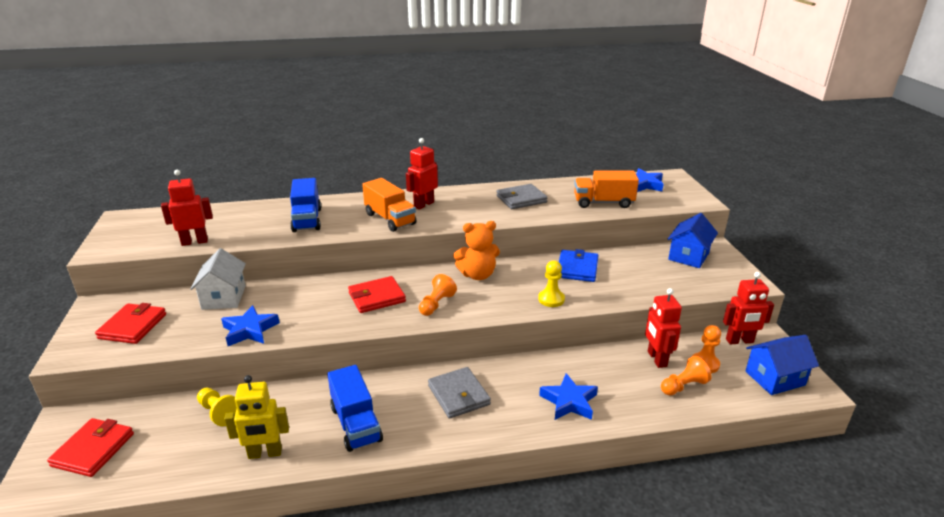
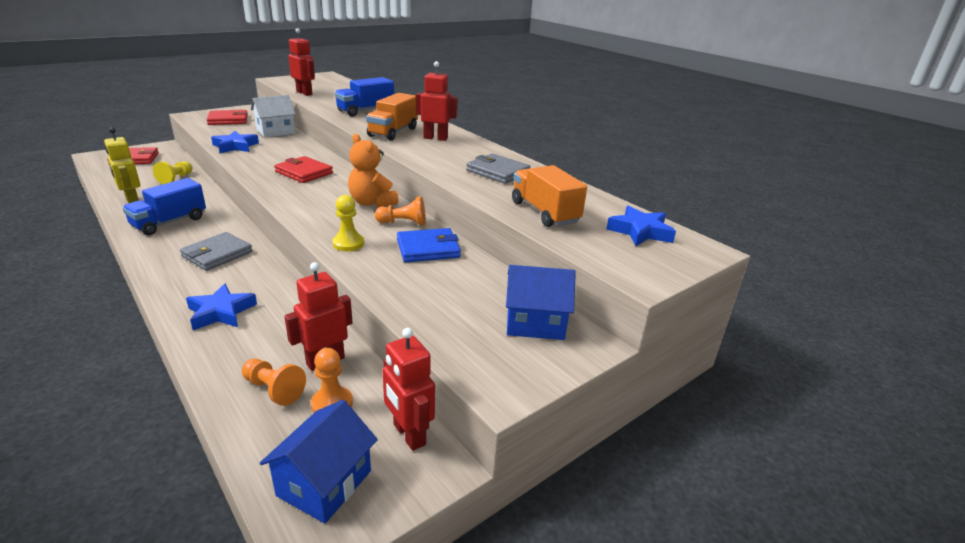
camera: 60 degrees right, 0 degrees up
orange pawn [419,274,457,316] -> orange pawn moved to [375,196,426,226]
blue house [745,335,819,395] -> blue house turned 75 degrees clockwise [260,400,378,524]

